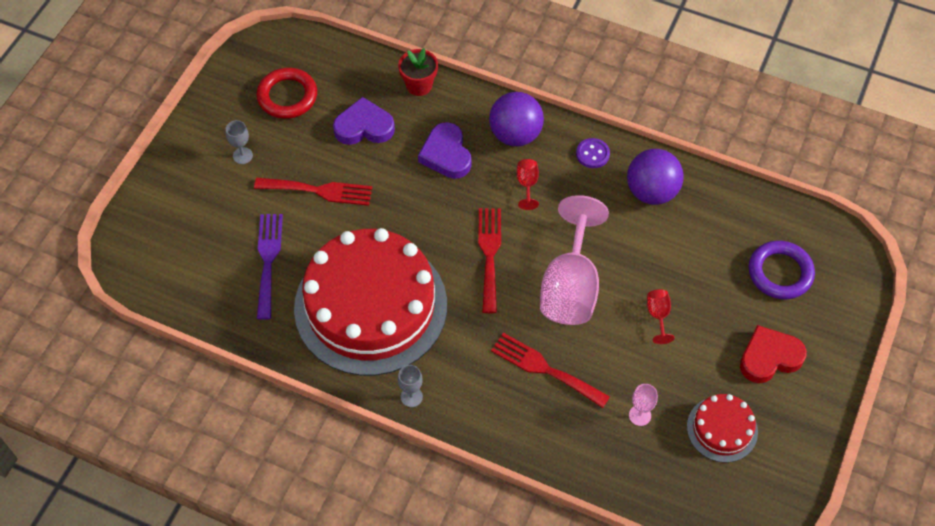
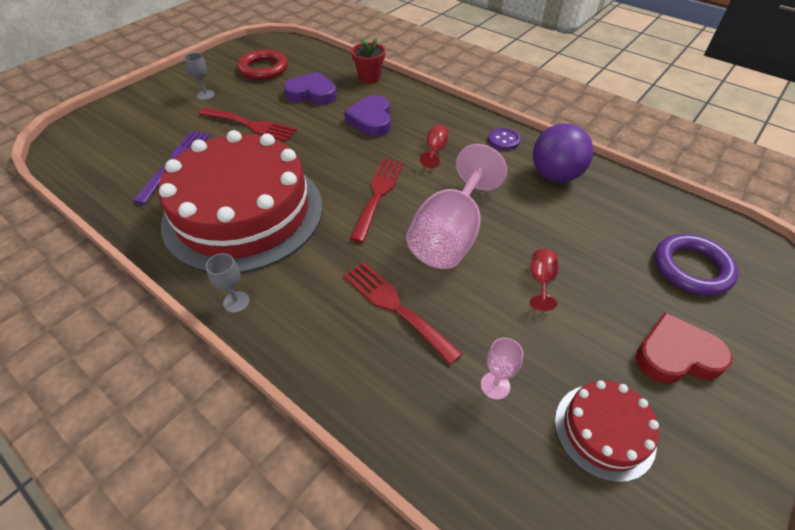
camera: 15 degrees right, 10 degrees down
purple ball [489,92,544,146] -> none

